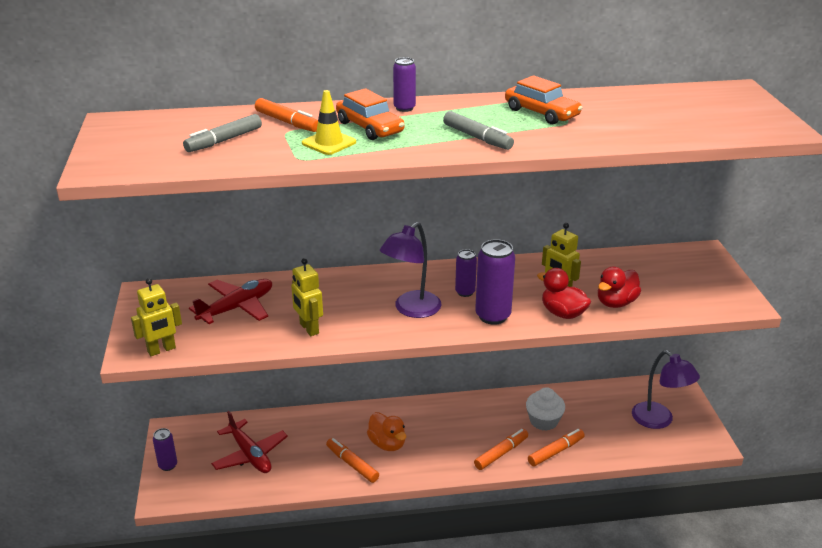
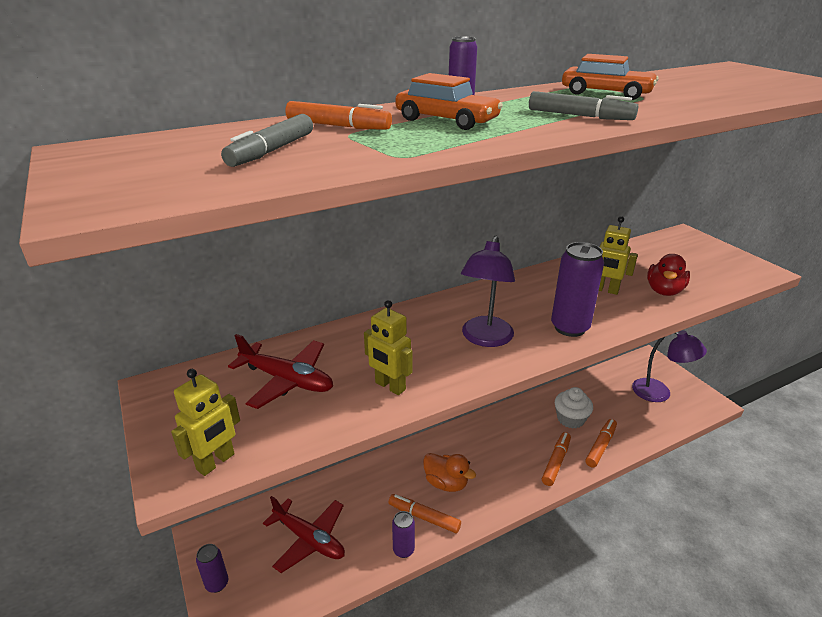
camera: 20 degrees left, 0 degrees up
red plane [189,279,272,324] -> red plane turned 90 degrees clockwise [228,334,333,409]
yellow traffic cone [302,90,356,155] -> none
purple can [455,249,477,297] -> purple can moved to [392,511,415,558]
red duck [537,268,591,319] -> none

